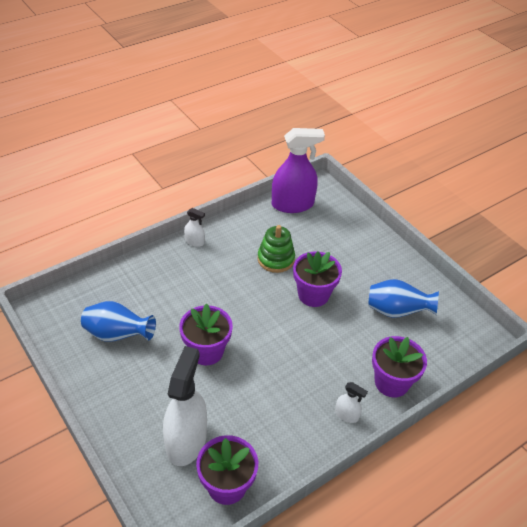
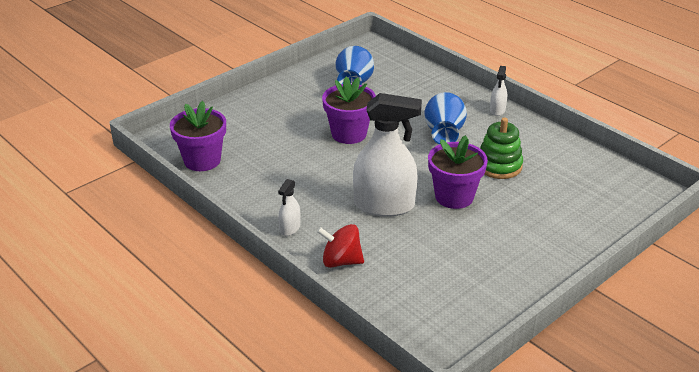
camera: 85 degrees right, 10 degrees down
white spray bottle [163,346,207,466] -> white spray bottle moved to [353,93,422,217]
purple spray bottle [272,128,325,213] -> none
blue vase [369,279,439,318] -> blue vase moved to [424,92,467,144]
purple flower pot [372,336,427,397] -> red spinning top [317,224,364,268]

